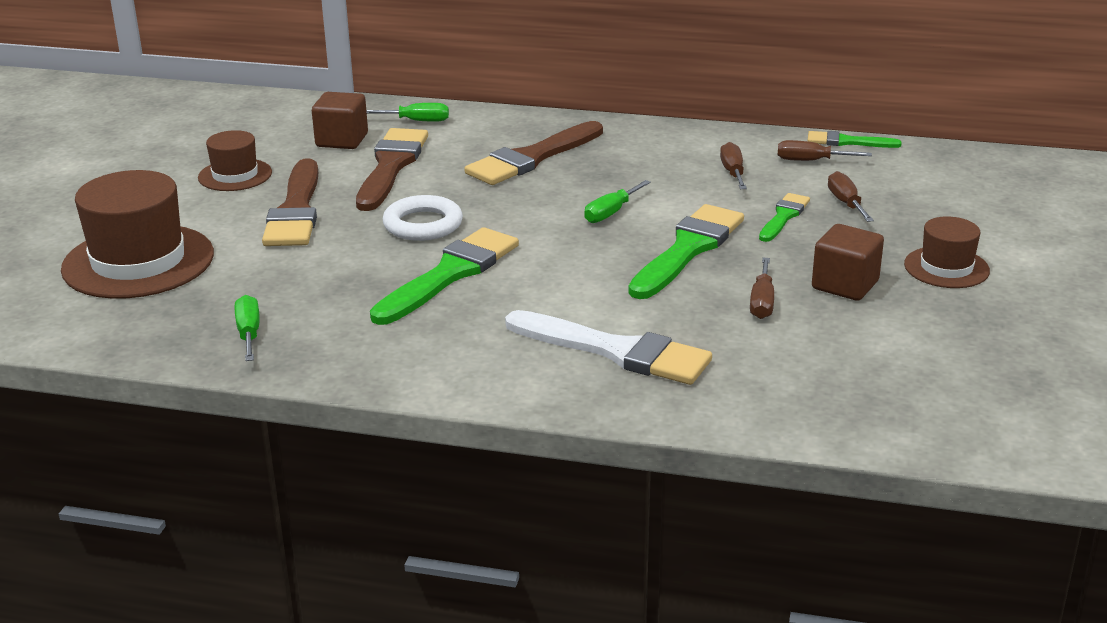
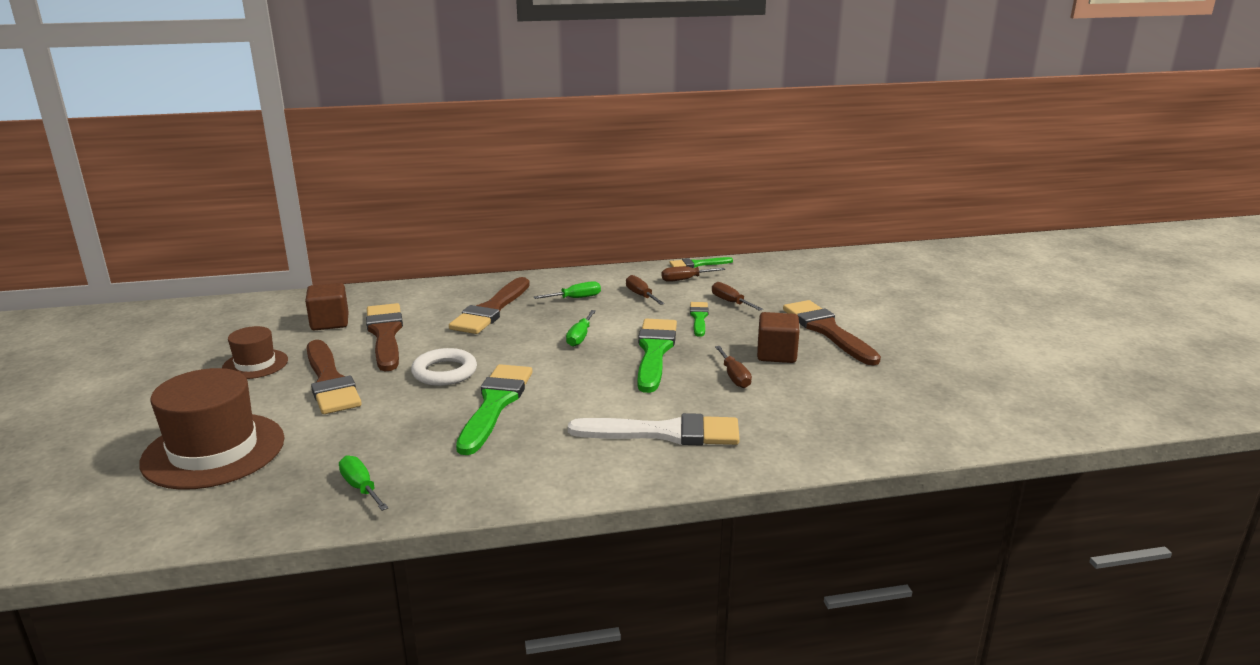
camera: 25 degrees left, 5 degrees down
green screwdriver [366,103,449,122] -> green screwdriver moved to [534,281,601,299]
brown hat [904,216,990,288] -> brown brush [783,300,881,366]

